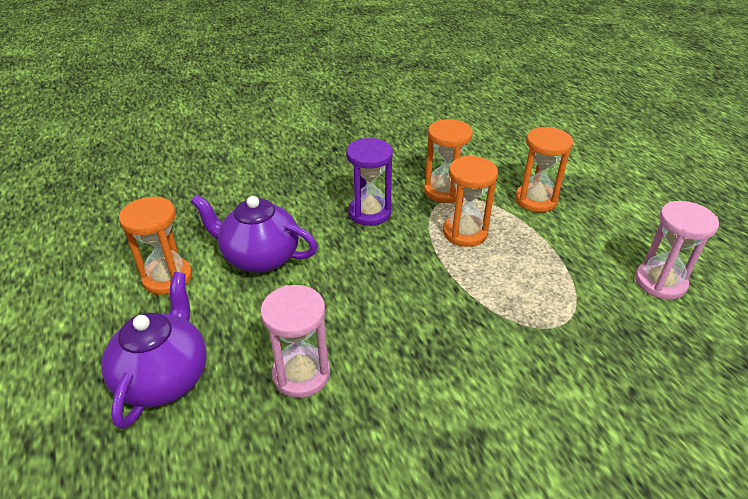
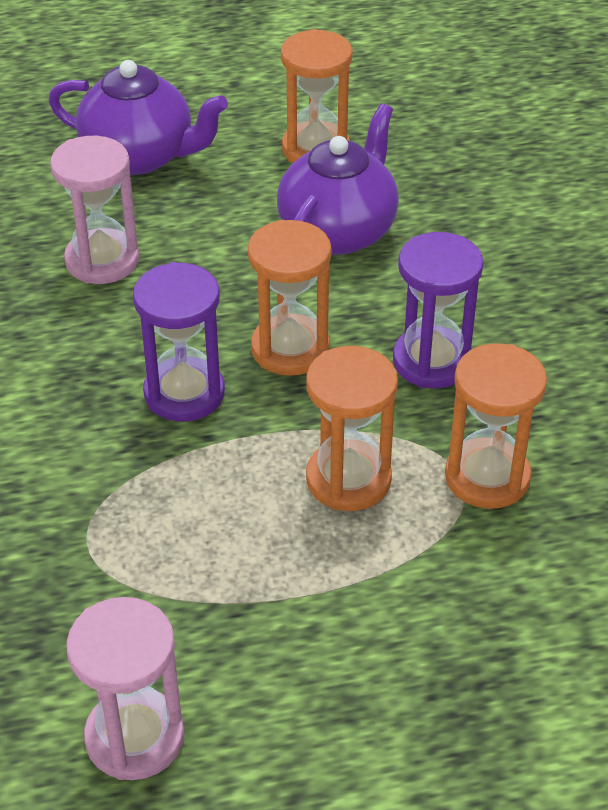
camera: 100 degrees right, 5 degrees up
orange hourglass [515,127,573,212] -> orange hourglass moved to [248,220,331,376]
none -> purple hourglass [133,262,225,422]

